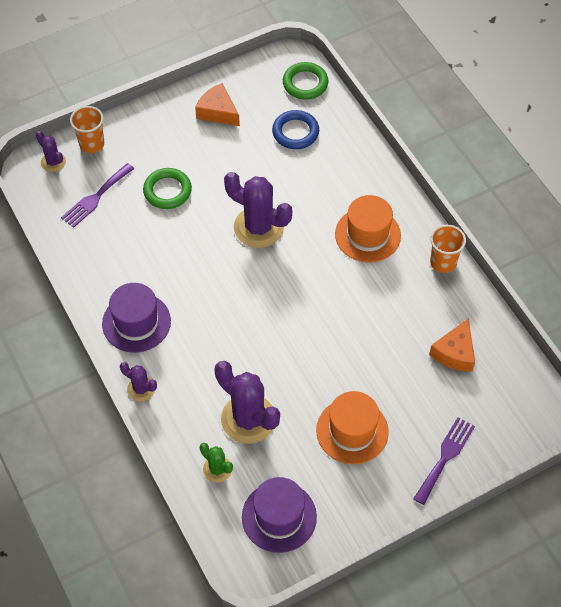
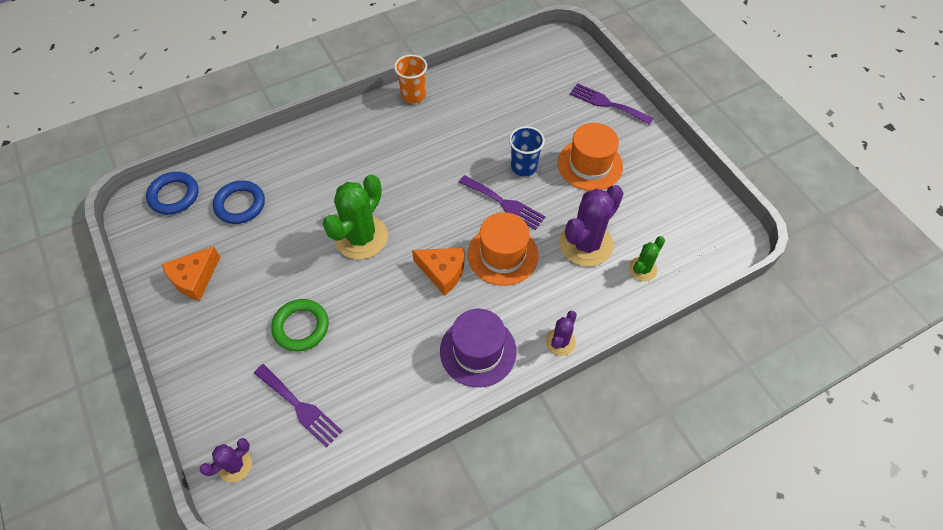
camera: 90 degrees left, 0 degrees up
orange cup [70,106,104,153] -> none
purple cactus [224,172,292,248] -> green cactus [323,174,388,260]
purple hat [242,477,317,553] -> none
green ring [283,62,329,100] -> blue ring [146,172,198,215]
orange hat [335,195,401,263] -> orange hat moved to [468,212,538,286]
orange cheese [429,318,475,371] -> orange cheese moved to [412,248,465,296]
none -> purple fork [459,175,545,230]
none -> blue cup [509,126,545,177]

